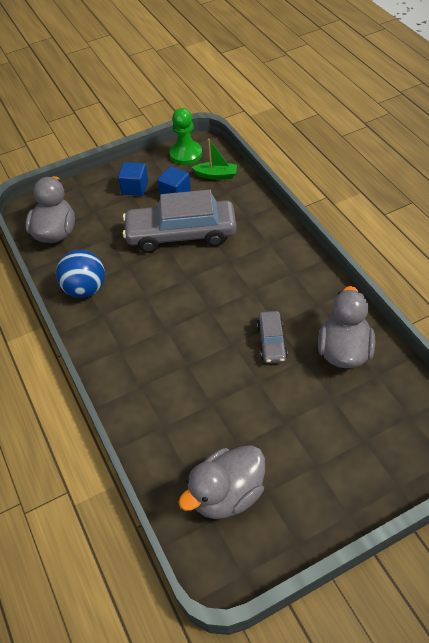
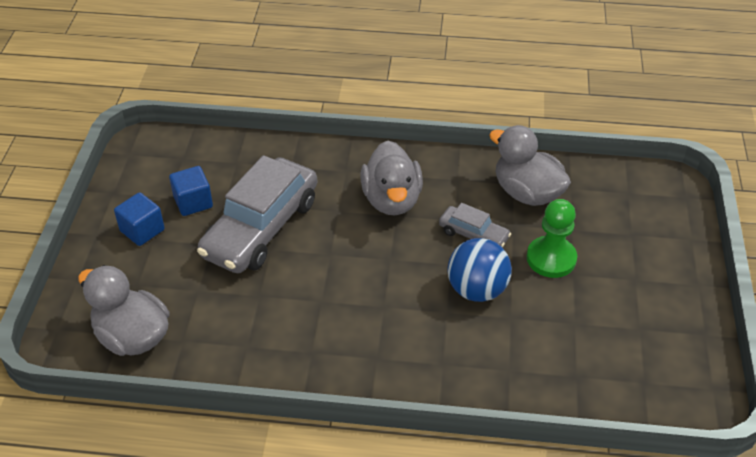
camera: 60 degrees left, 5 degrees down
blue ball [56,250,105,298] -> blue ball moved to [447,238,512,302]
green pawn [169,108,202,165] -> green pawn moved to [527,199,577,278]
grey duck [178,445,265,519] -> grey duck moved to [360,141,423,215]
green boat [192,139,237,180] -> none

